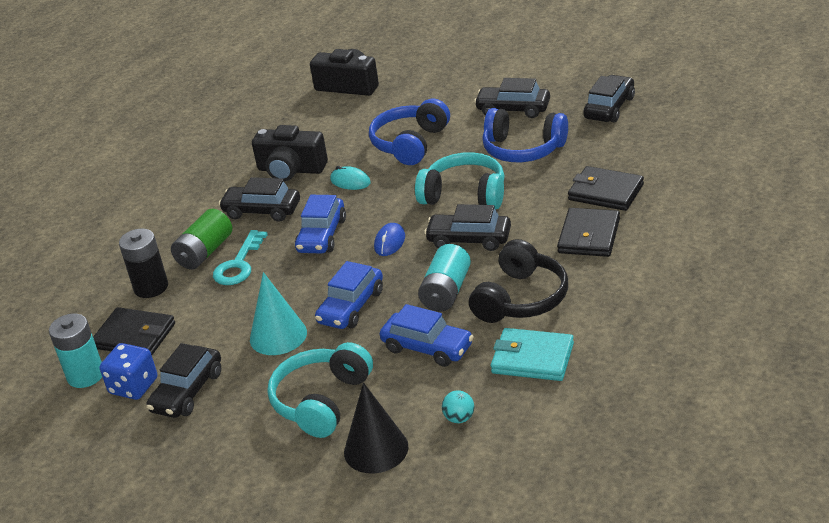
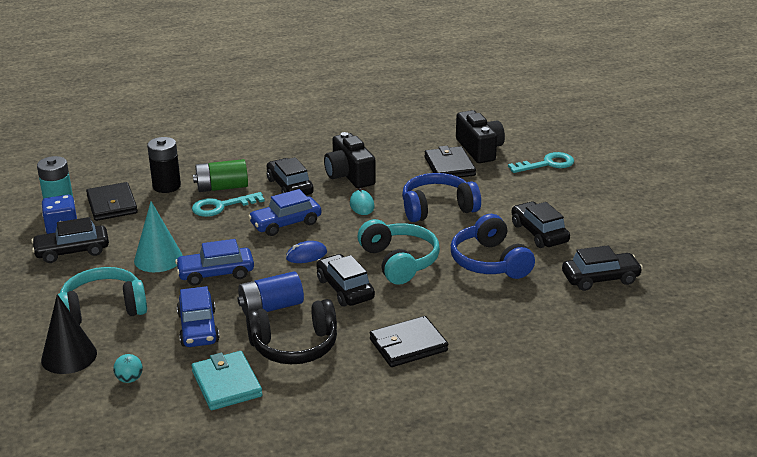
camera: 45 degrees right, 5 degrees down
turquoise battery [418,244,471,312] -> blue battery [237,271,304,315]
black wallet [568,166,644,211] -> black wallet moved to [424,146,476,177]
none -> turquoise key [508,152,574,173]

